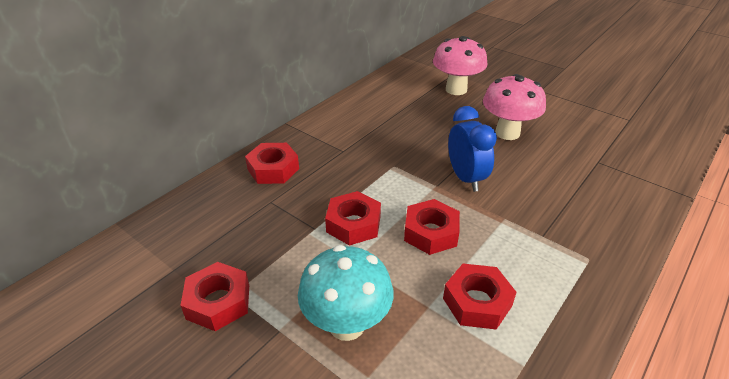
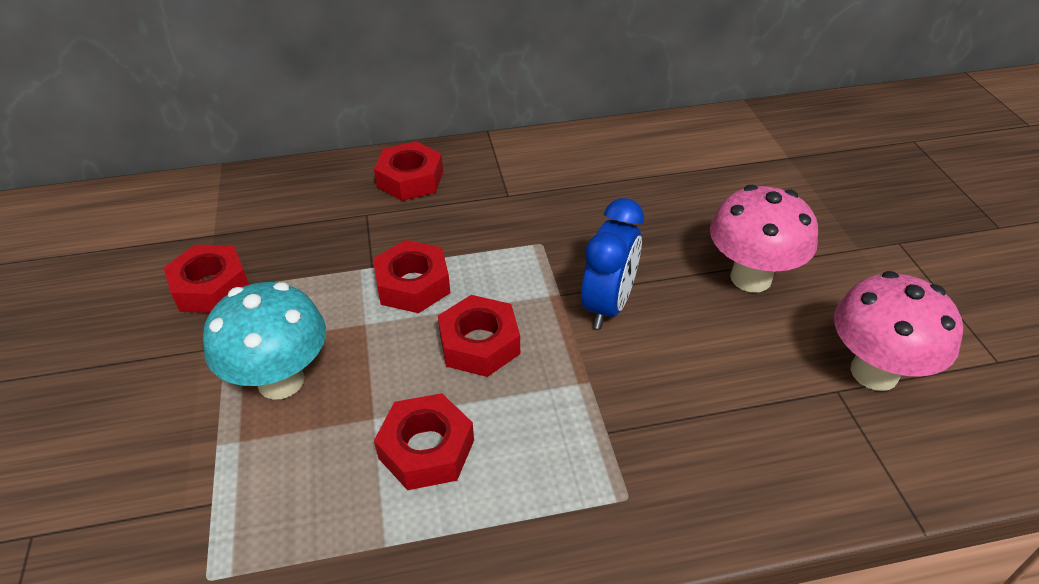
camera: 40 degrees right, 5 degrees up
pink mushroom [433,36,487,95] -> pink mushroom moved to [834,271,963,391]

